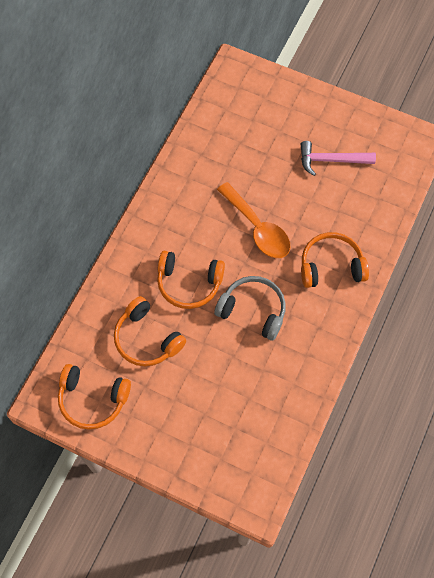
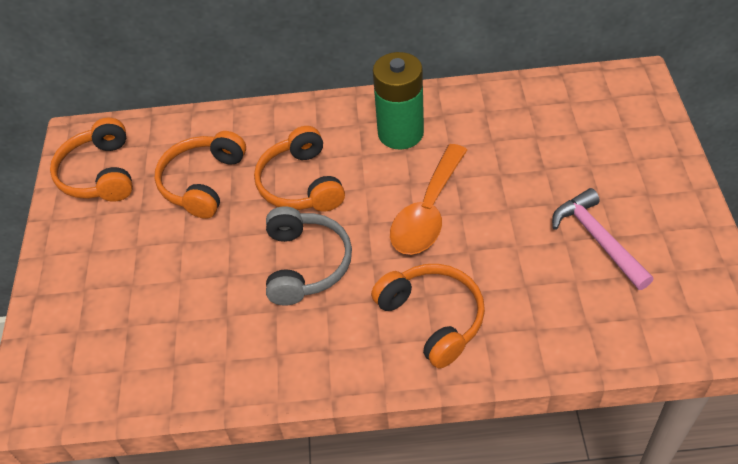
camera: 65 degrees right, 15 degrees down
none -> green battery [373,52,424,150]

